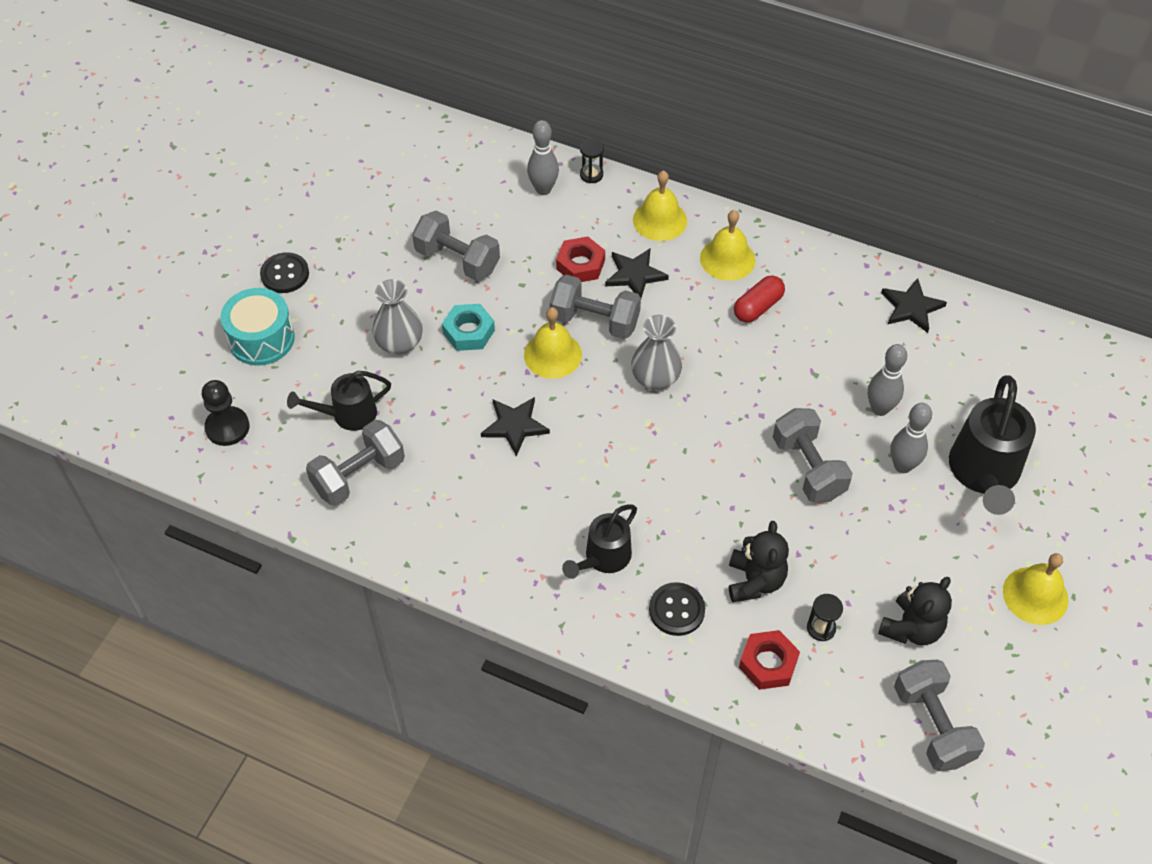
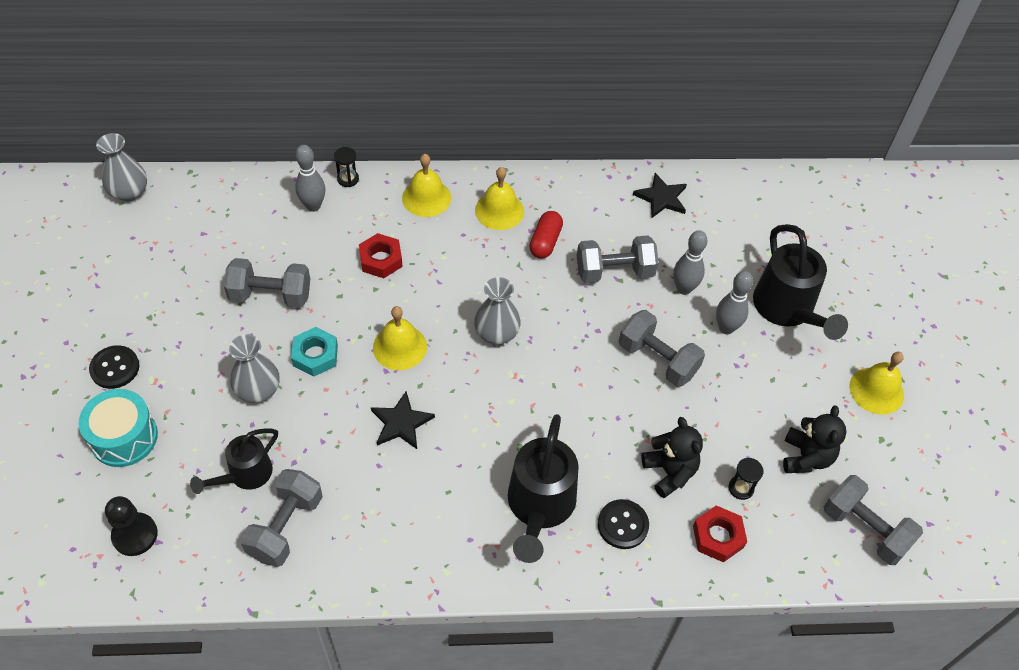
camera: 30 degrees left, 0 degrees up
grey dumbbell [550,275,641,339] -> grey dumbbell moved to [577,235,659,283]
black watering can [562,505,637,579] -> black watering can [508,414,579,563], size x1.64
black star [605,249,669,298] -> none
none -> grey vase [96,133,147,201]

